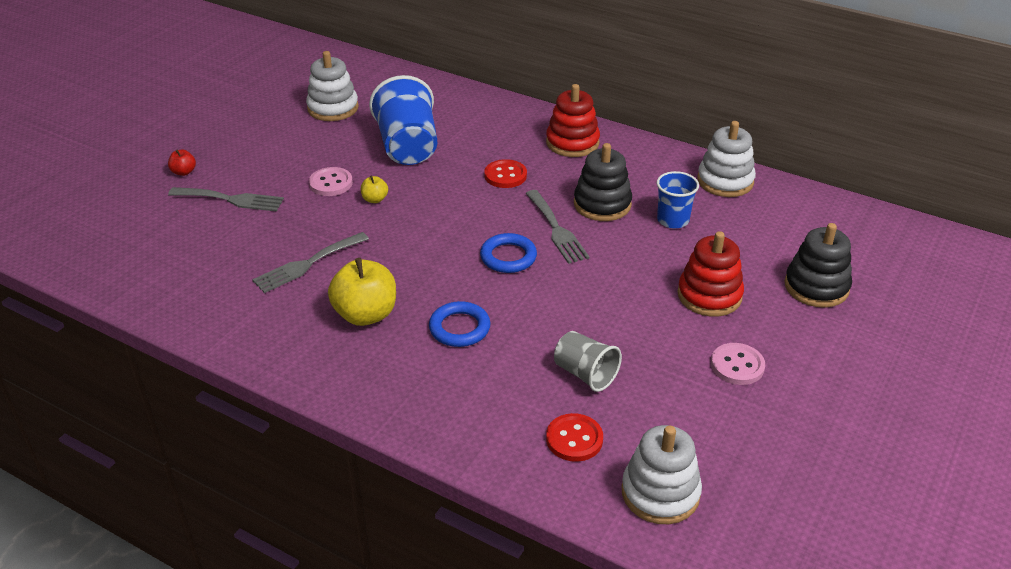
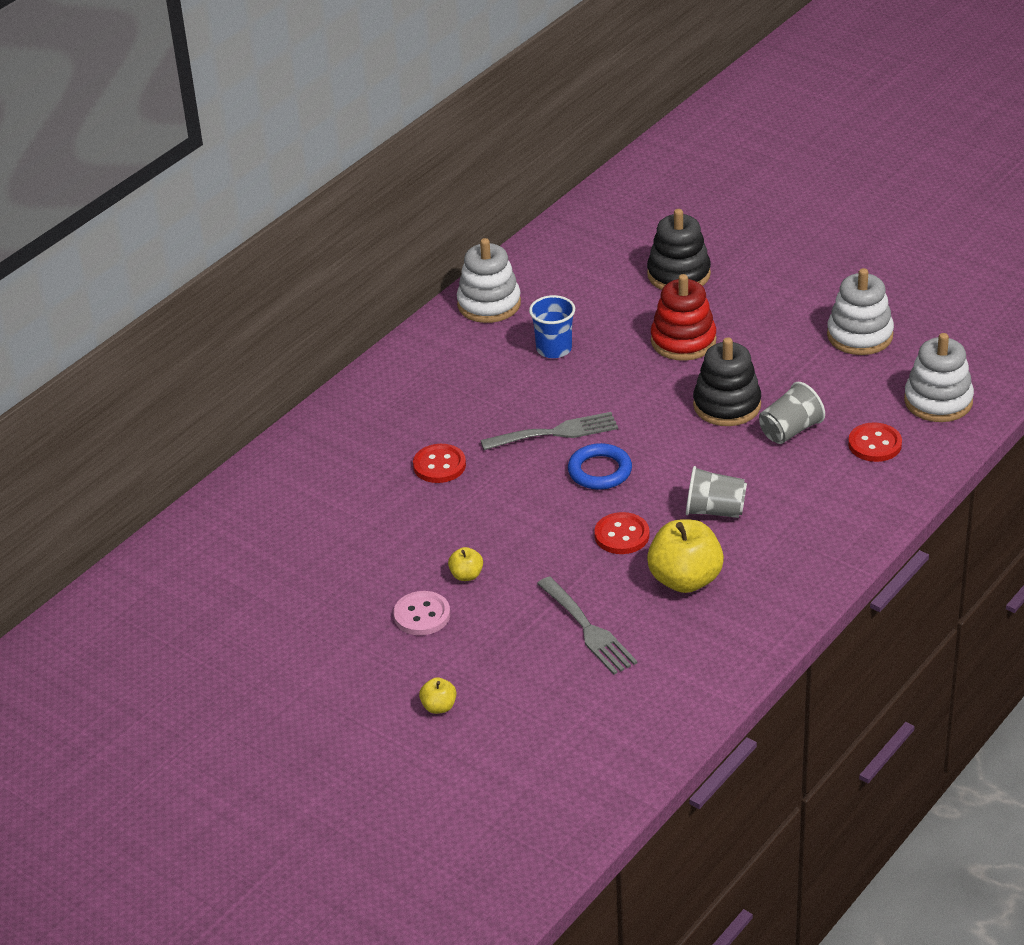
camera: 80 degrees left, 0 degrees up
red apple [168,149,196,176] -> none
grey fork [168,187,284,212] -> yellow apple [419,677,456,714]
white stacking toy [306,51,359,121] -> white stacking toy moved to [827,268,894,355]
blue cup [369,75,437,165] -> none
blue ring [429,301,490,347] -> grey cup [686,466,747,518]
red stacking toy [546,84,600,157] -> none
black stacking toy [574,143,632,221] -> black stacking toy moved to [693,337,761,426]
pink button [711,343,765,385] -> none
none -> red button [594,512,650,554]

